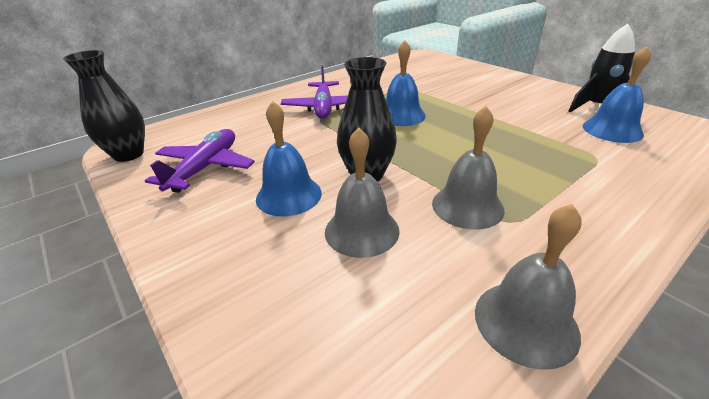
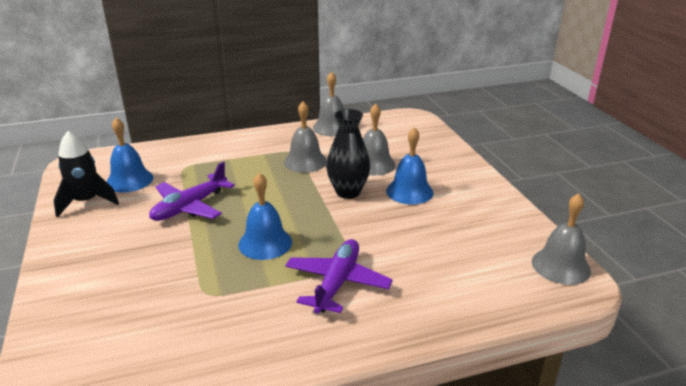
camera: 160 degrees left, 5 degrees down
black vase [63,50,145,162] -> grey bell [532,193,591,285]
purple plane [145,129,255,193] -> purple plane moved to [149,162,235,221]

